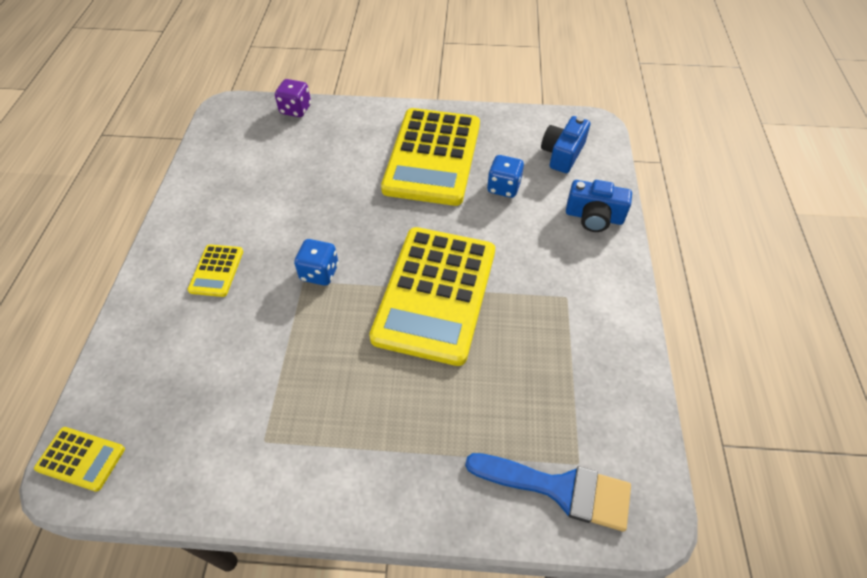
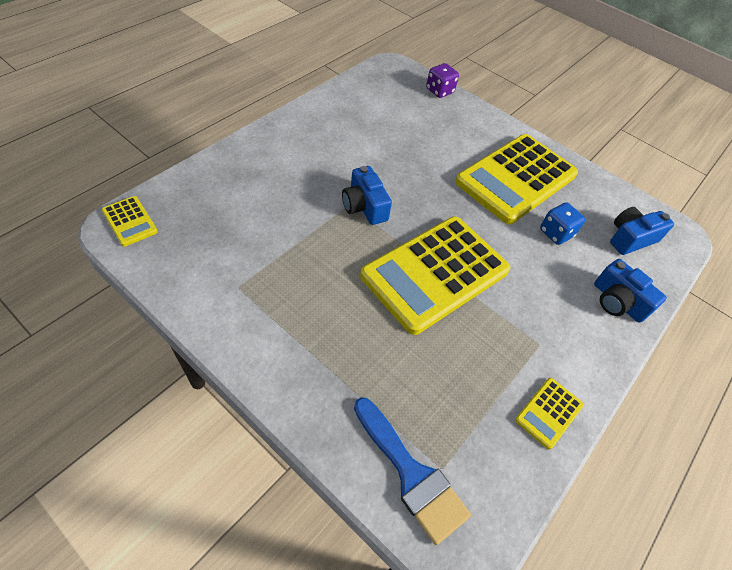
camera: 30 degrees right, 0 degrees up
yellow calculator [187,244,243,297] -> yellow calculator moved to [515,378,584,449]
blue dice [294,239,339,286] -> blue camera [342,166,392,225]

